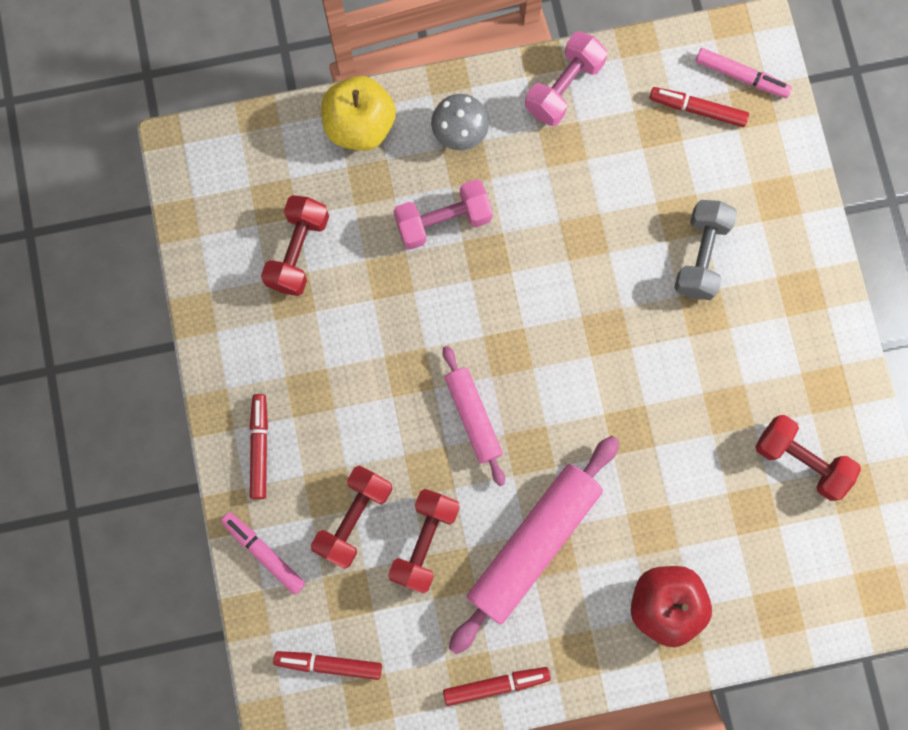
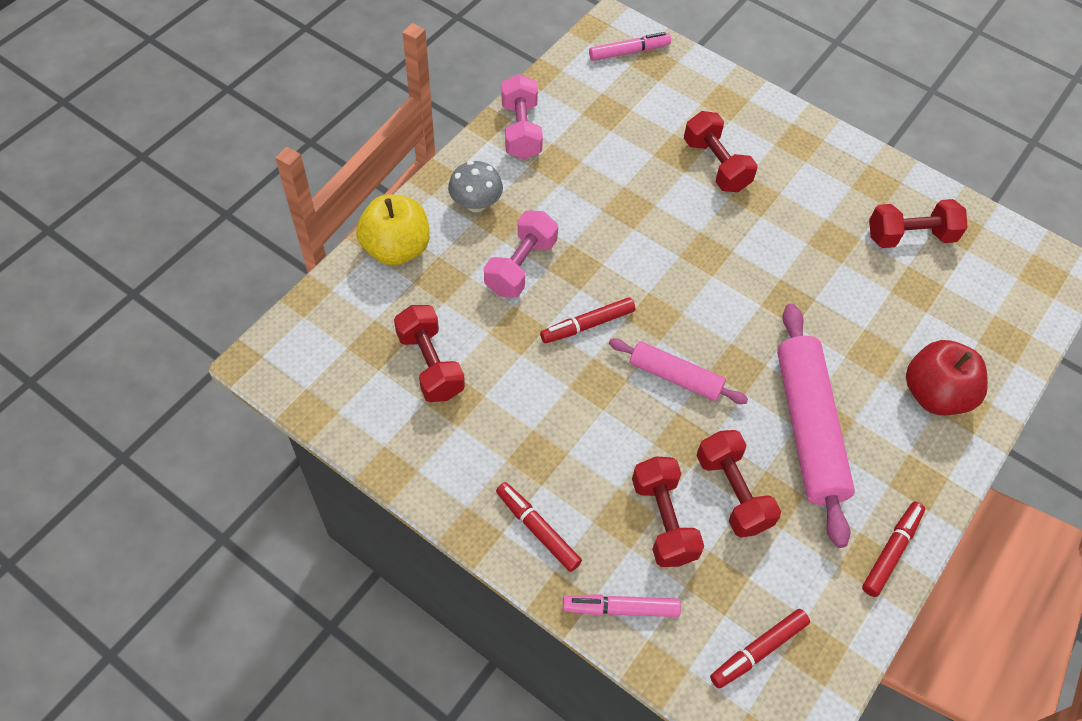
camera: 45 degrees left, 20 degrees down
red marker [649,87,749,127] -> red marker moved to [540,297,635,343]
grey dumbbell [674,200,738,300] -> red dumbbell [684,111,758,192]

